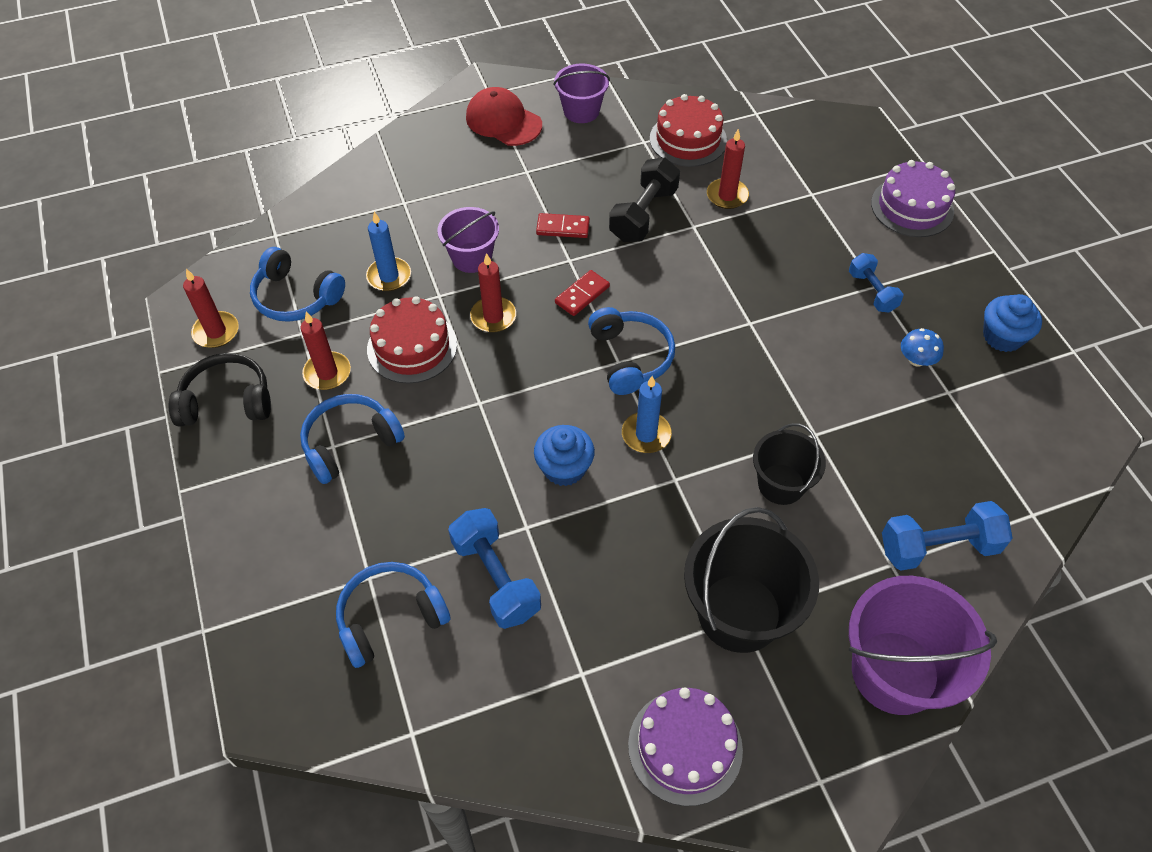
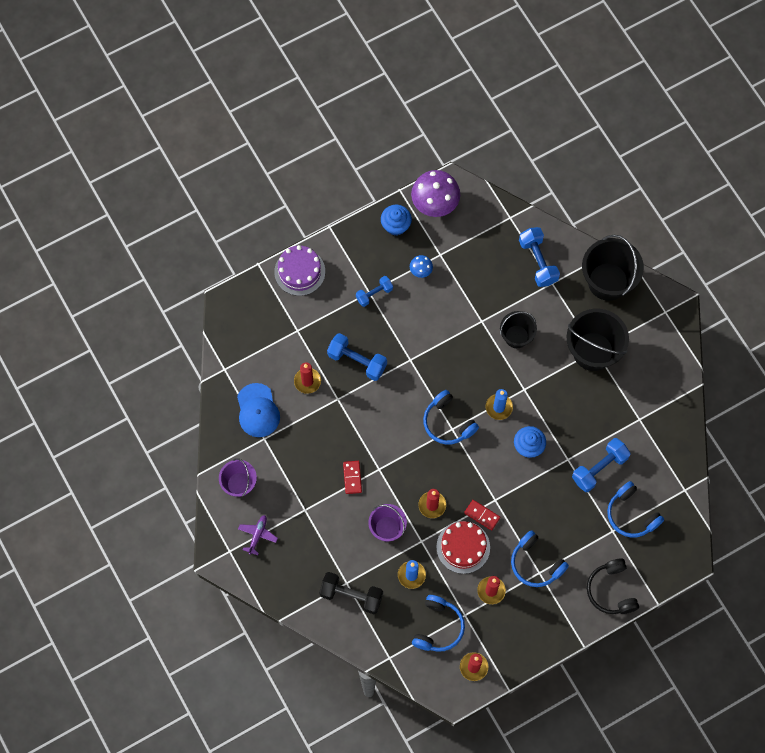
camera: 100 degrees left, 15 degrees up
black headphones [169,353,271,427] -> black headphones moved to [587,558,639,614]
red cap [466,87,542,146] -> purple plane [238,515,278,555]
red domino [555,270,610,316] -> red domino moved to [464,500,500,531]
blue headphones [588,307,675,395] -> blue headphones turned 105 degrees counterclockwise [423,390,479,445]
black dumbbell [609,158,680,242] -> black dumbbell moved to [319,572,383,614]
purple cake [628,687,743,806] -> none
red cake [650,94,727,167] -> blue cap [237,383,280,437]
purple bucket [849,576,997,715] -> black bucket [582,235,644,301]
none -> blue dumbbell [327,333,387,381]
none -> purple mushroom [411,170,460,217]

